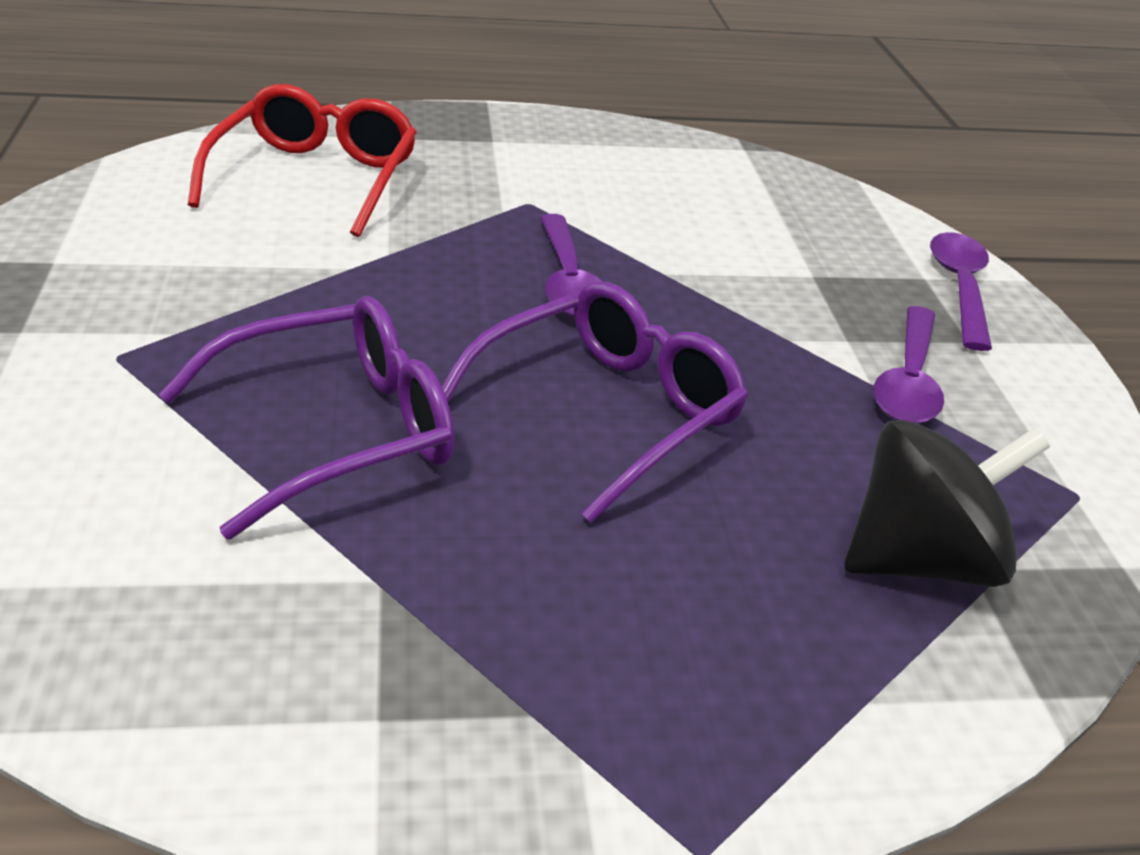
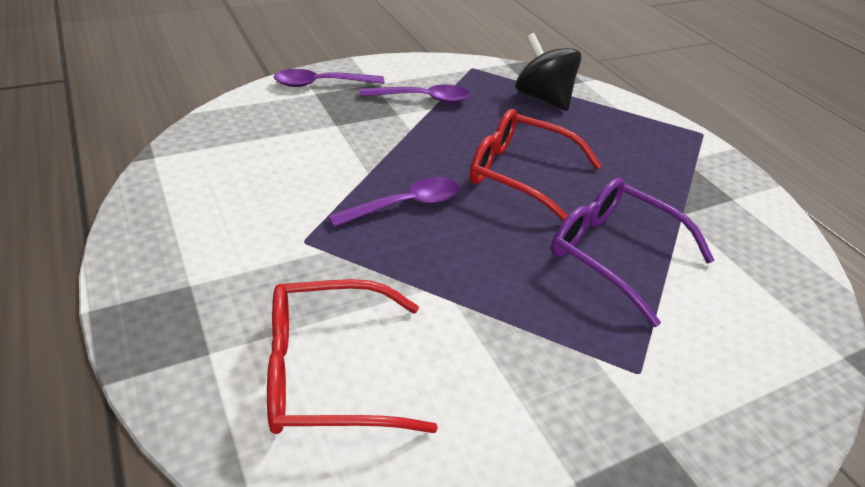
camera: 110 degrees left, 5 degrees up
purple glasses [442,282,748,523] -> red glasses [470,109,602,221]

